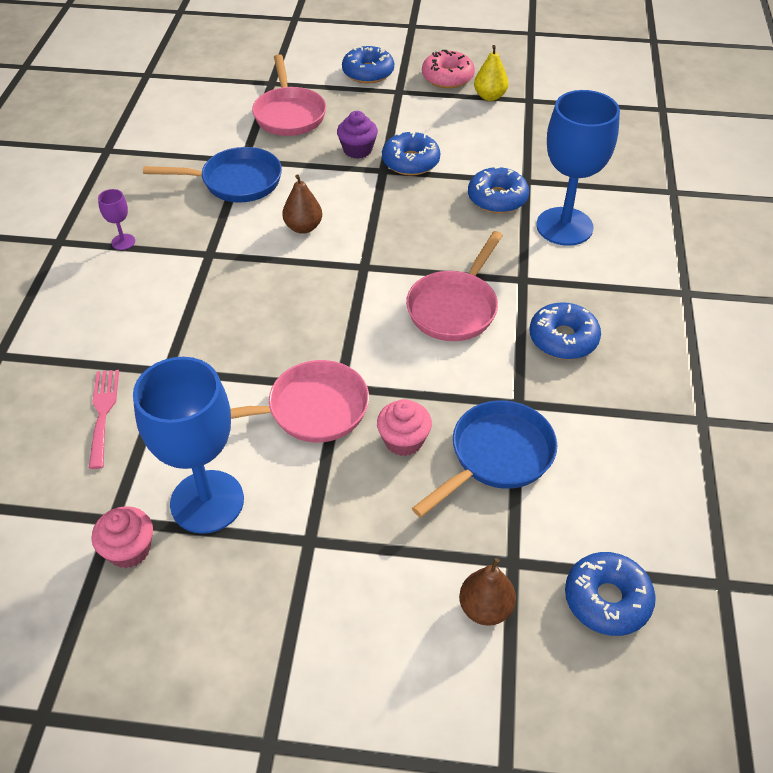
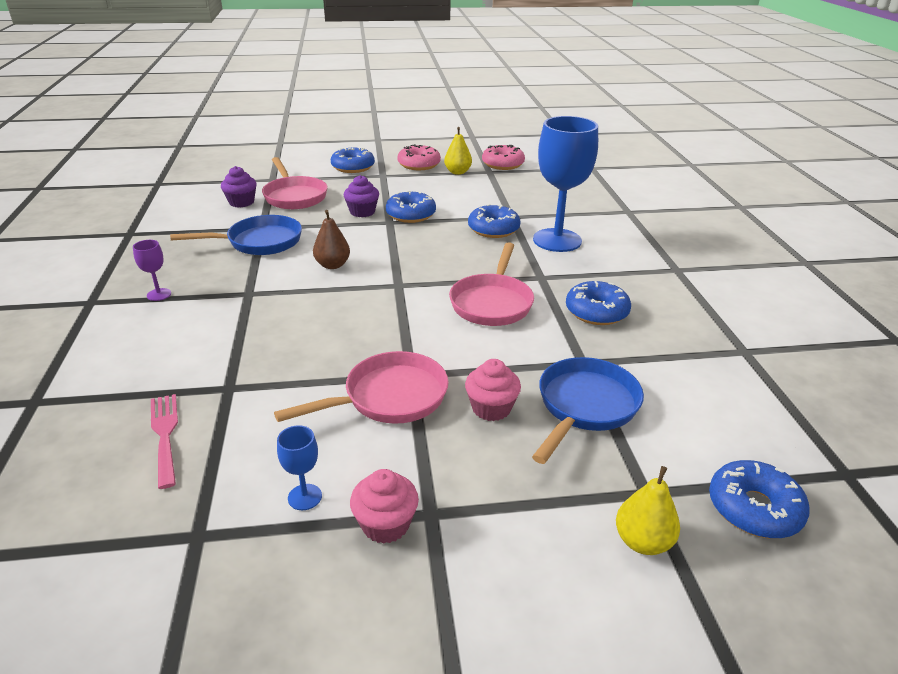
camera: 15 degrees left, 15 degrees down
pink cupcake [92,506,153,568] -> pink cupcake moved to [350,469,419,544]
blue goblet [133,357,244,534] -> blue goblet [277,425,322,510], size x0.41
brown pear [459,558,516,626] -> yellow pear [616,466,680,555]
none -> purple cupcake [221,166,257,207]
none -> pink donut [482,145,525,170]

